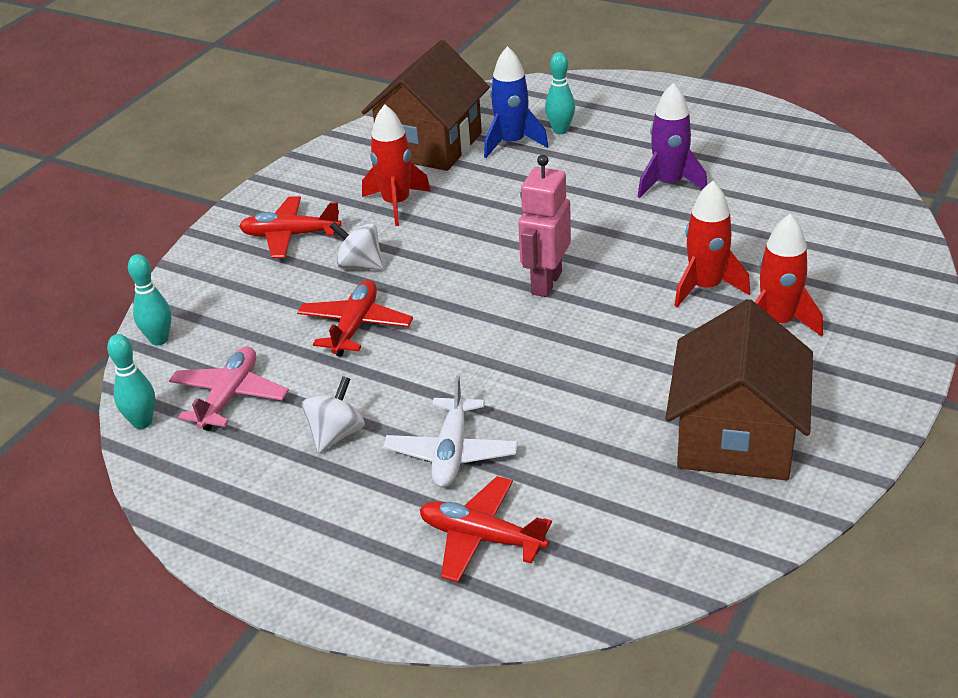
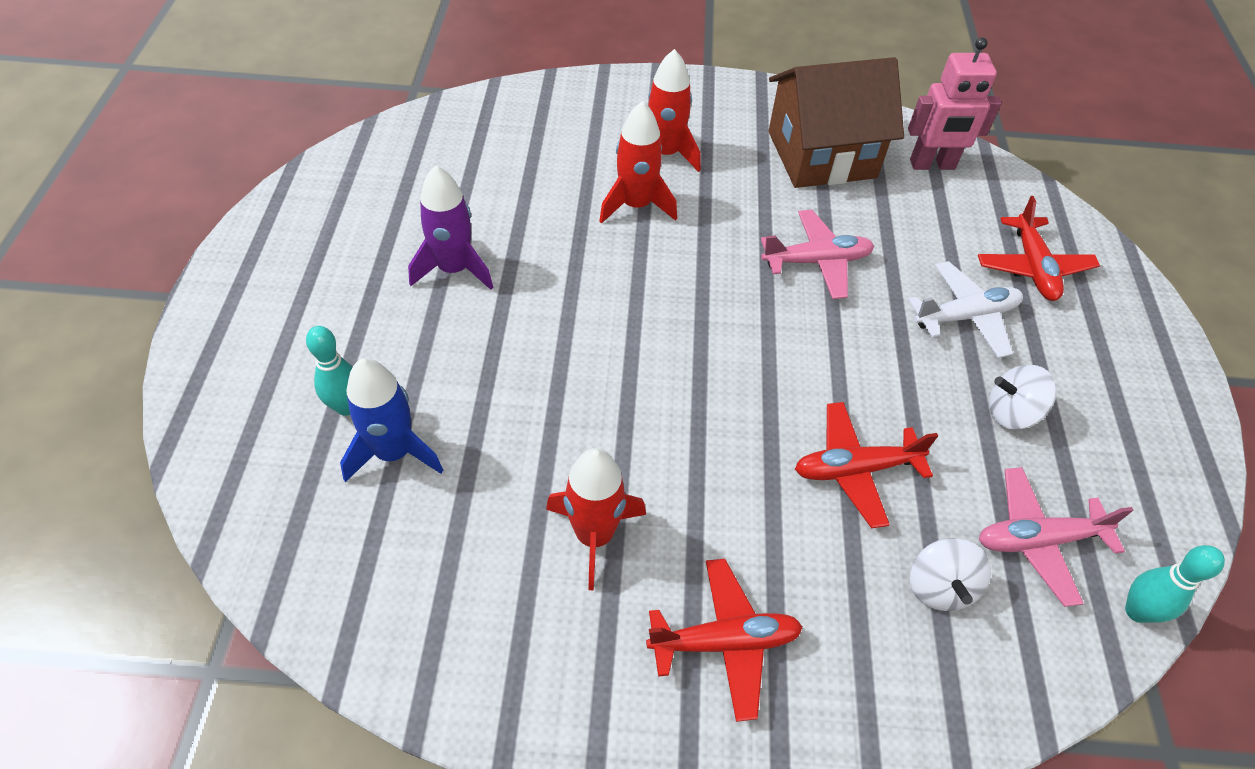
camera: 120 degrees left, 15 degrees up
turquoise bowling pin [128,254,171,345] -> none
red plane [239,196,341,258] -> red plane turned 75 degrees counterclockwise [646,559,803,722]
white spinning top [330,222,384,270] -> white spinning top moved to [910,538,991,611]
brown house [361,40,490,171] -> none
pink robot [518,155,571,297] -> pink robot moved to [908,38,1002,170]
none -> pink plane [761,210,874,299]

